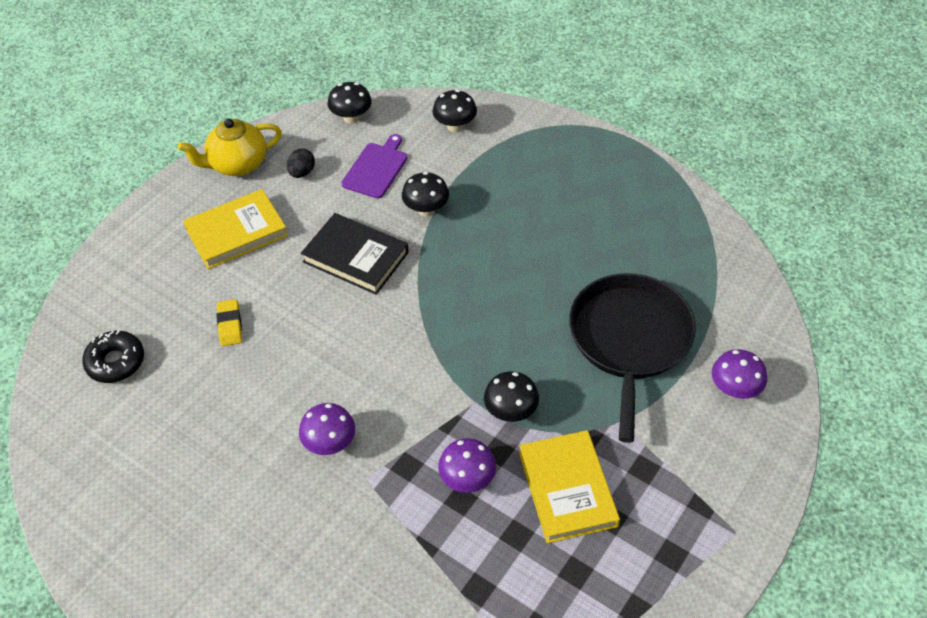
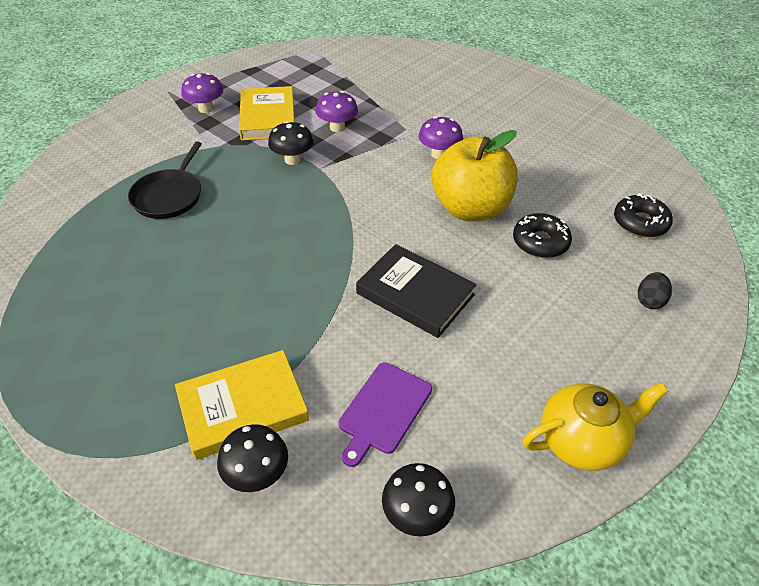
camera: 175 degrees left, 5 degrees down
yellow book [183,189,288,269] -> yellow book moved to [175,350,309,460]
yellow eraser [216,299,242,346] -> black donut [513,213,572,258]
black egg [287,148,315,178] -> black egg moved to [638,272,672,309]
black mushroom [402,172,449,216] -> none
black pan [569,273,696,443] -> black pan [128,141,202,219], size x0.62
purple mushroom [712,349,767,399] -> purple mushroom moved to [181,73,223,113]
none -> yellow apple [432,130,518,221]

